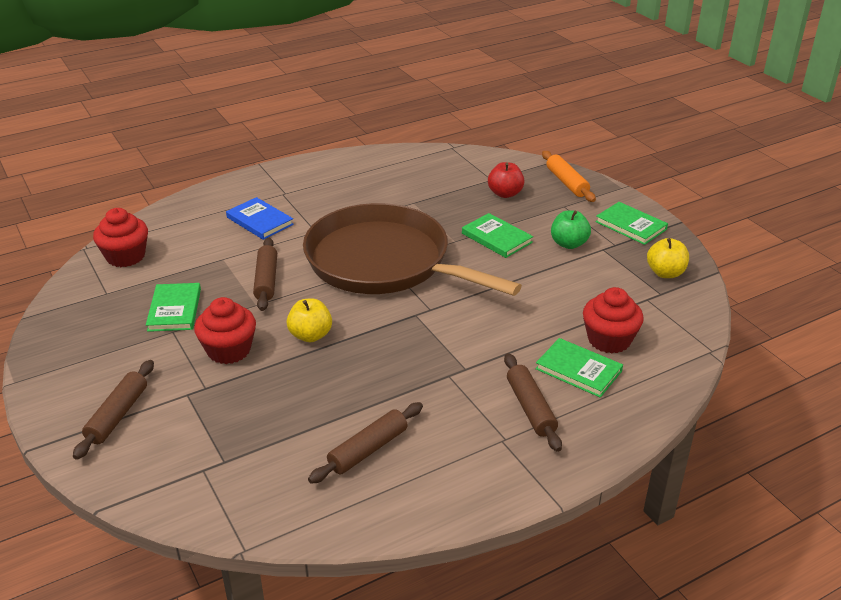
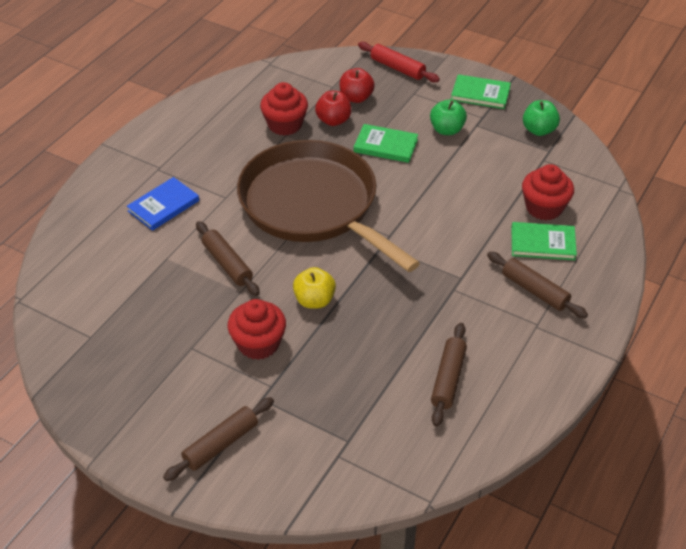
camera: 30 degrees left, 10 degrees up
brown rolling pin [73,360,154,460] -> brown rolling pin turned 60 degrees clockwise [163,397,274,481]
red cupcake [93,208,148,267] -> red cupcake moved to [260,82,308,136]
green book [146,283,201,332] -> none
blue book [226,197,294,240] -> blue book turned 60 degrees counterclockwise [127,177,199,231]
brown pan [303,203,522,296] -> brown pan turned 45 degrees clockwise [237,140,420,272]
orange rolling pin [542,151,596,202] -> red rolling pin [358,42,440,82]
yellow apple [647,238,689,278] -> green apple [523,100,560,136]
none -> red apple [315,91,351,126]

